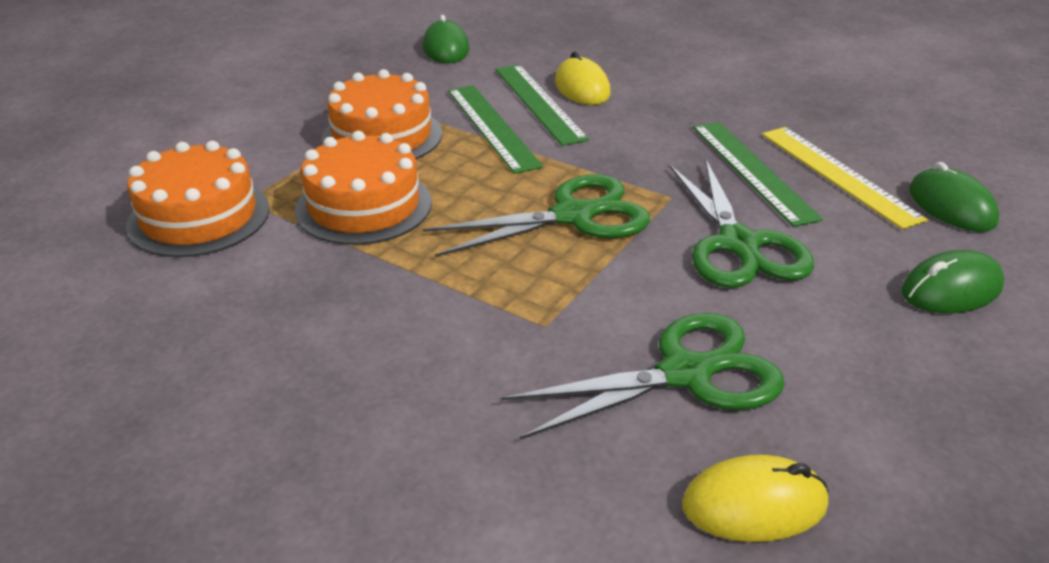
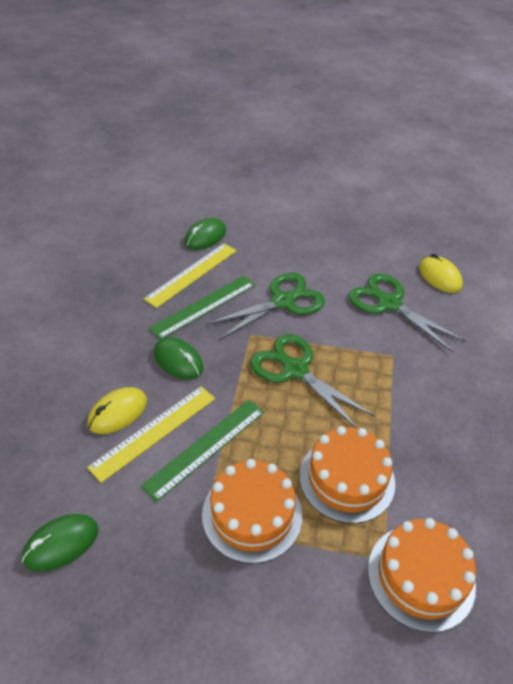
camera: 115 degrees left, 10 degrees up
green ruler [495,65,589,146] -> yellow ruler [87,386,215,483]
green mouse [901,250,1004,313] -> green mouse moved to [154,337,203,380]

